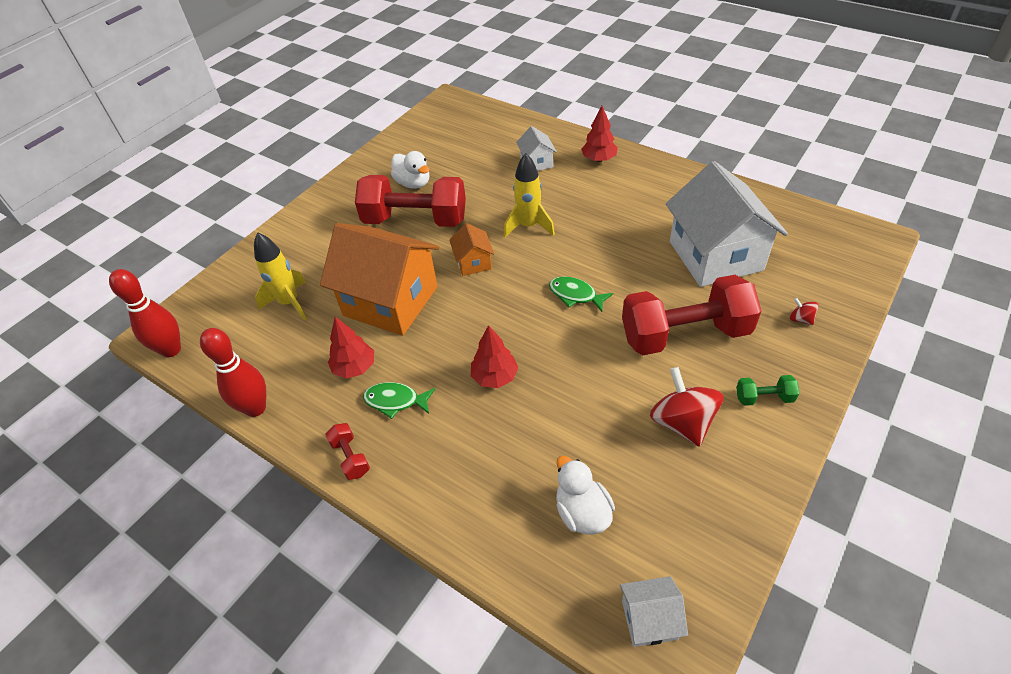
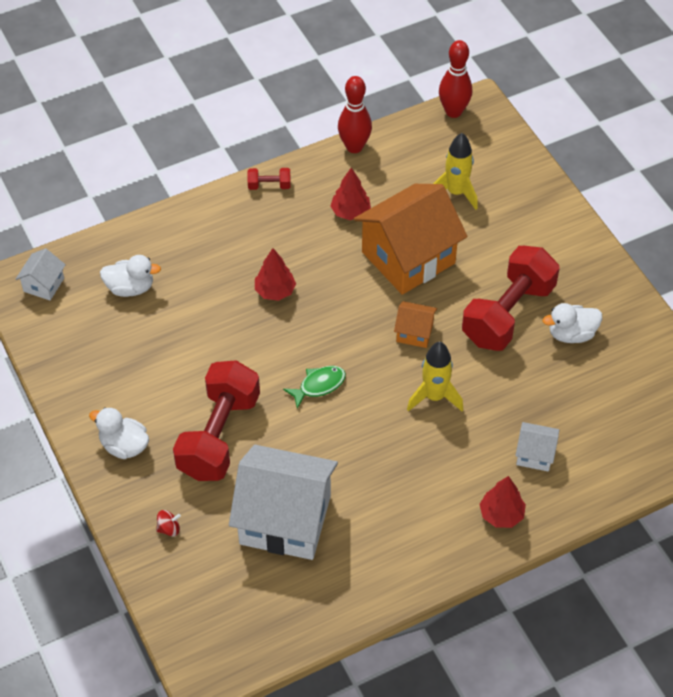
camera: 115 degrees right, 5 degrees up
green fish [363,382,435,419] -> none
red spinning top [650,367,724,447] -> none
green dumbbell [736,375,799,406] -> white duck [89,407,149,459]

